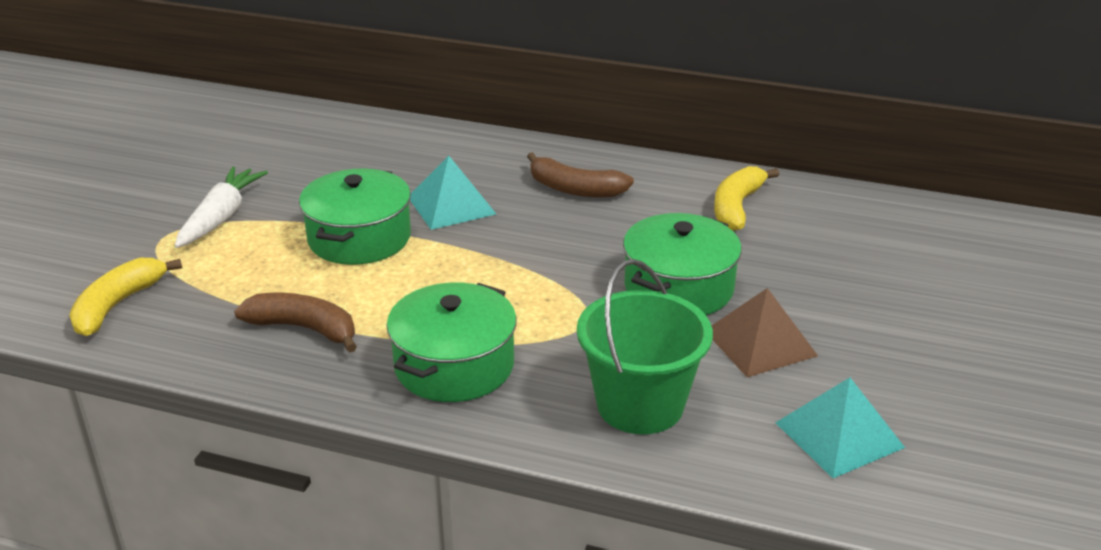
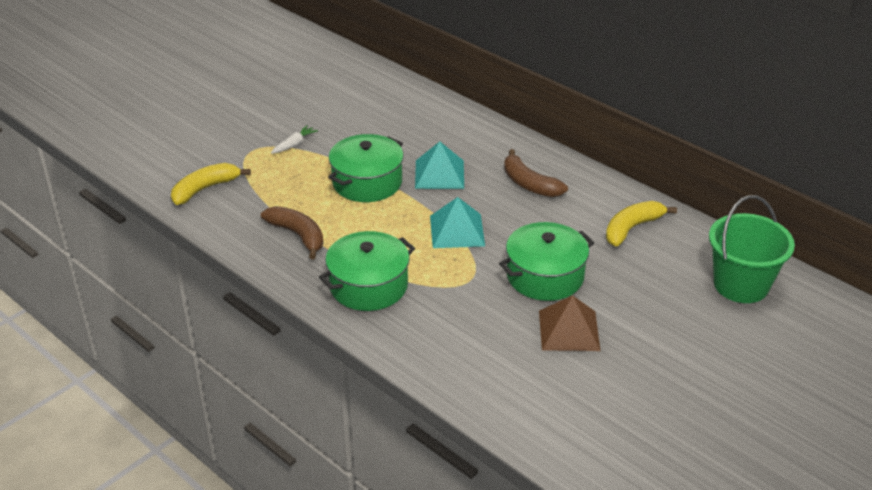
camera: 25 degrees right, 5 degrees up
white carrot [175,167,268,248] -> white carrot [271,125,318,154], size x0.57
green bucket [577,259,713,434] -> green bucket moved to [709,195,795,303]
turquoise pyramid [775,378,905,478] -> turquoise pyramid moved to [430,197,485,248]

